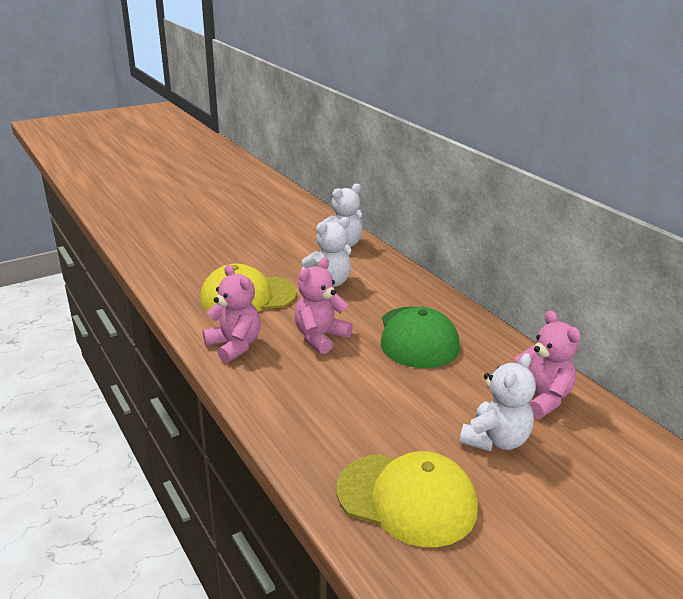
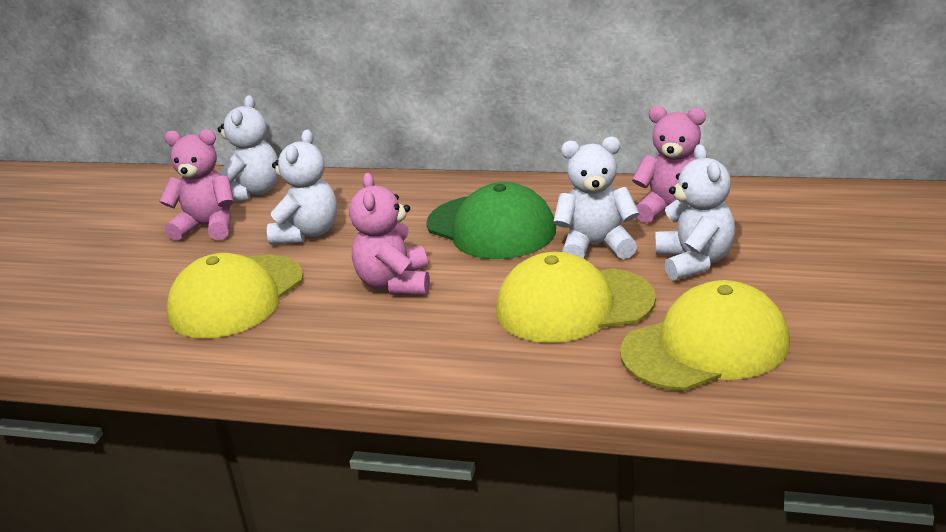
camera: 40 degrees left, 0 degrees up
pink teddy bear [203,265,261,363] -> pink teddy bear moved to [159,129,234,241]
none -> yellow cap [496,252,656,343]
none -> white teddy bear [553,137,639,259]

